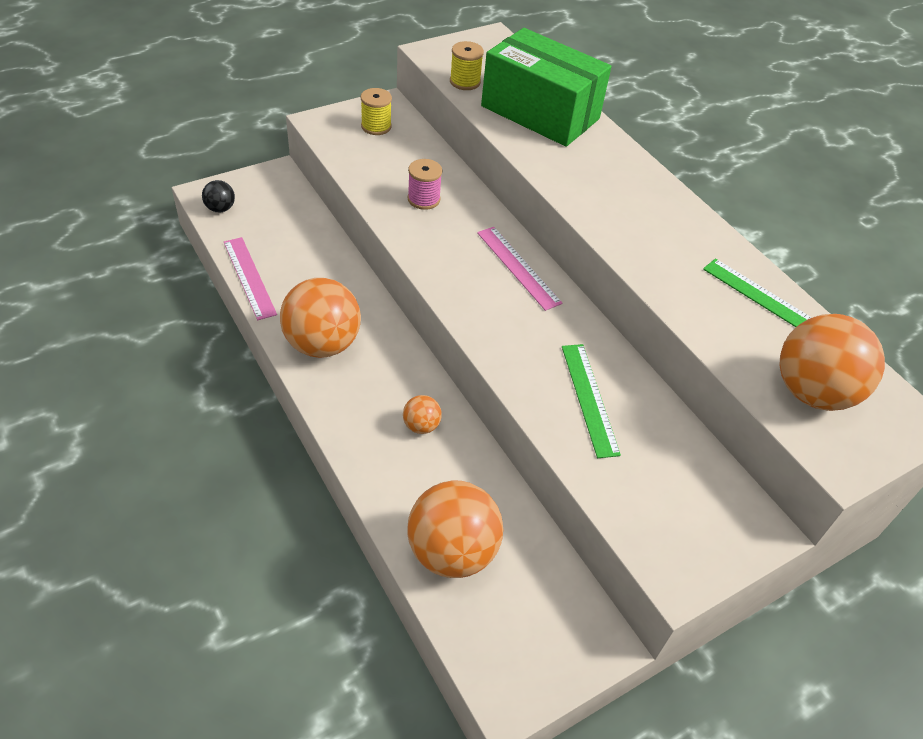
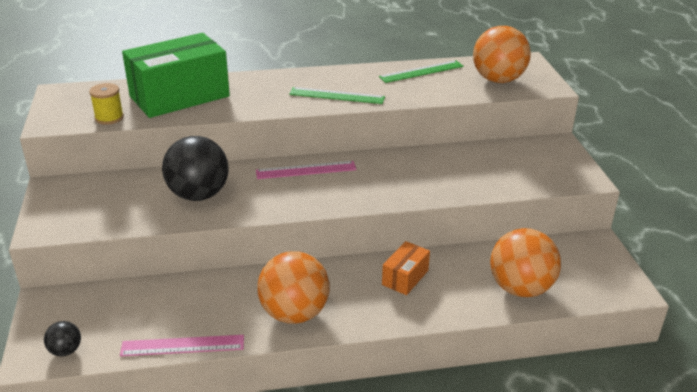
camera: 65 degrees left, 15 degrees down
yellow spool [360,88,392,135] -> none
orange ball [403,395,442,434] -> orange box [382,241,430,295]
pink spool [408,159,442,210] -> black ball [162,136,229,201]
green ruler [562,344,621,458] -> green ruler moved to [289,87,385,104]

